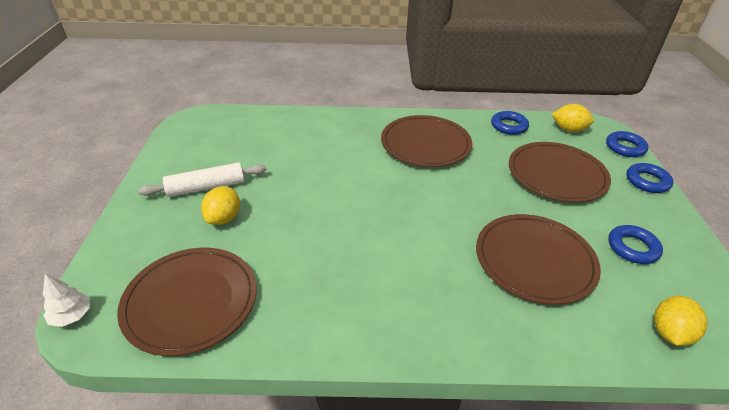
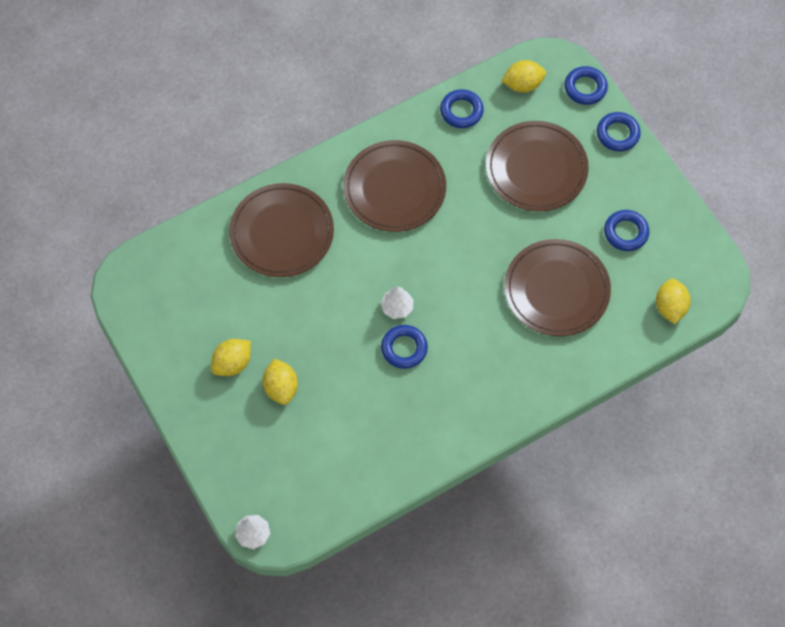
camera: 30 degrees left, 25 degrees up
brown plate [117,248,256,356] -> brown plate moved to [229,183,334,277]
white rolling pin [138,163,266,197] -> yellow lemon [211,339,251,376]
none -> white tree [381,287,413,319]
none -> blue ring [381,325,428,369]

